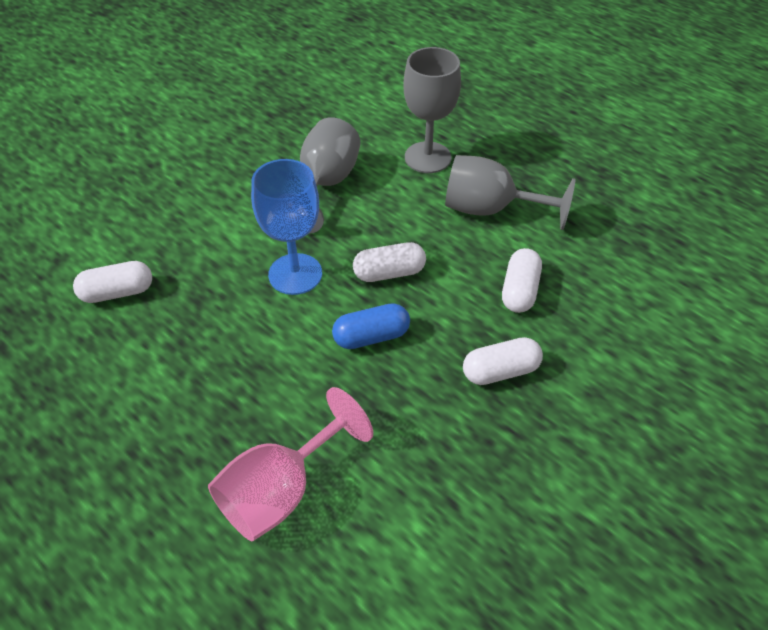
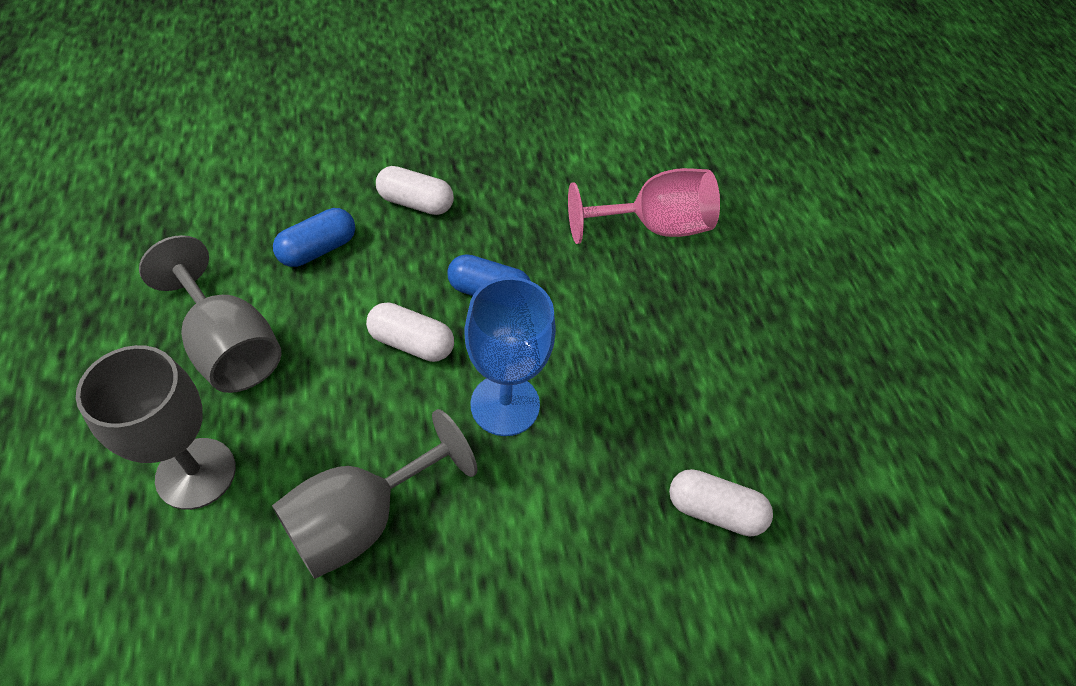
camera: 150 degrees left, 5 degrees up
white capsule [502,248,542,313] -> blue capsule [273,208,355,267]

